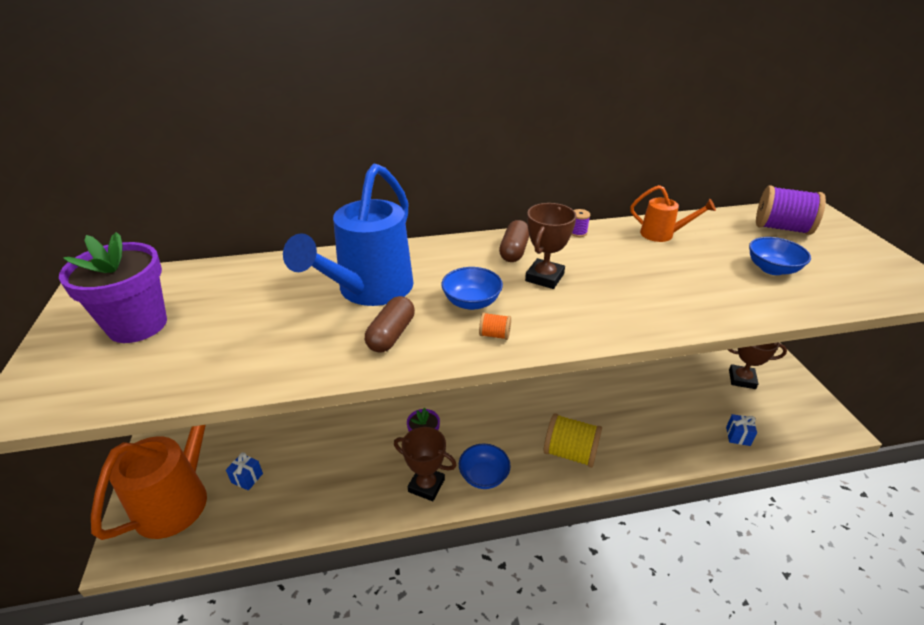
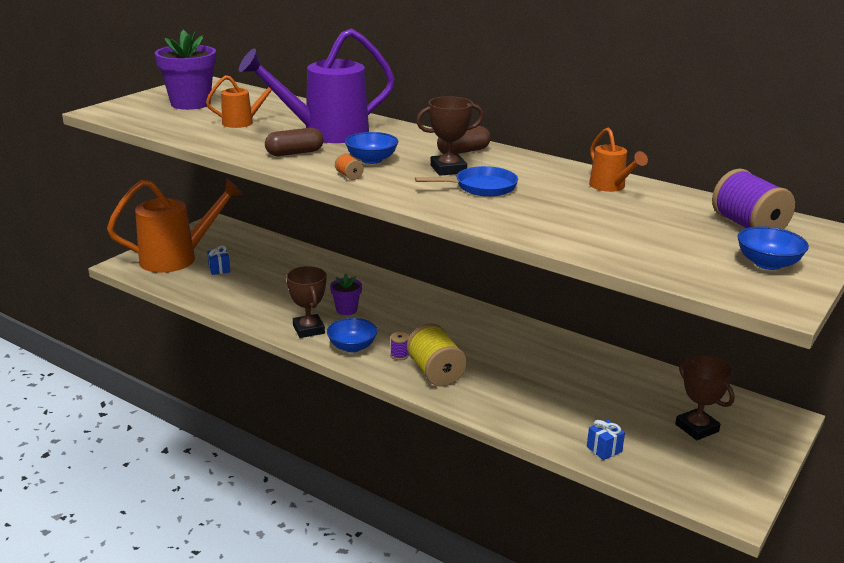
camera: 45 degrees right, 10 degrees down
blue watering can [283,164,414,306] -> purple watering can [239,28,395,143]
purple spool [571,209,590,237] -> purple spool moved to [390,332,409,360]
blue bowl [749,237,811,275] -> blue bowl moved to [737,226,809,270]
none -> orange watering can [206,75,272,128]
none -> blue pan [415,166,518,197]

